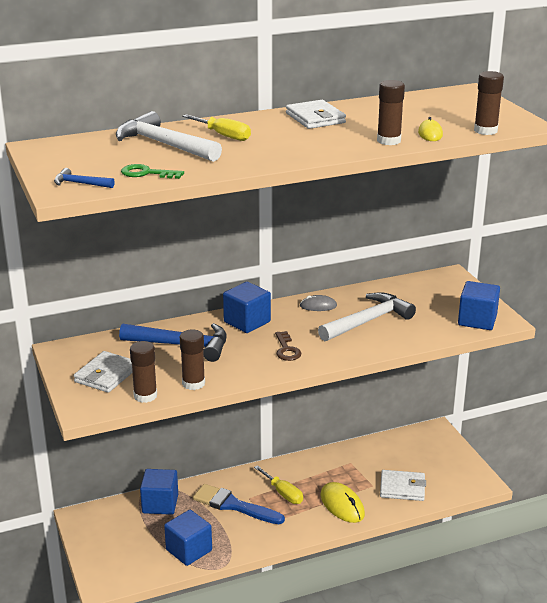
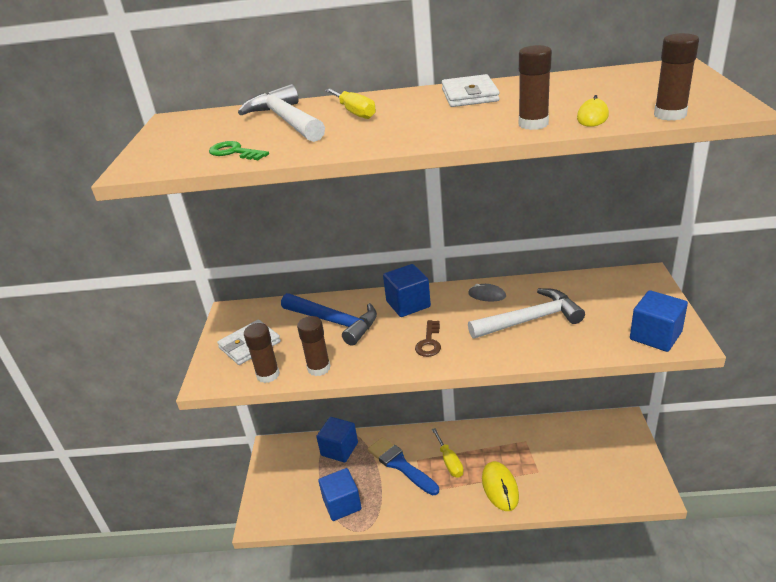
camera: 25 degrees right, 5 degrees up
blue hammer [54,168,115,188] -> none
white wallet [380,470,426,501] -> none

